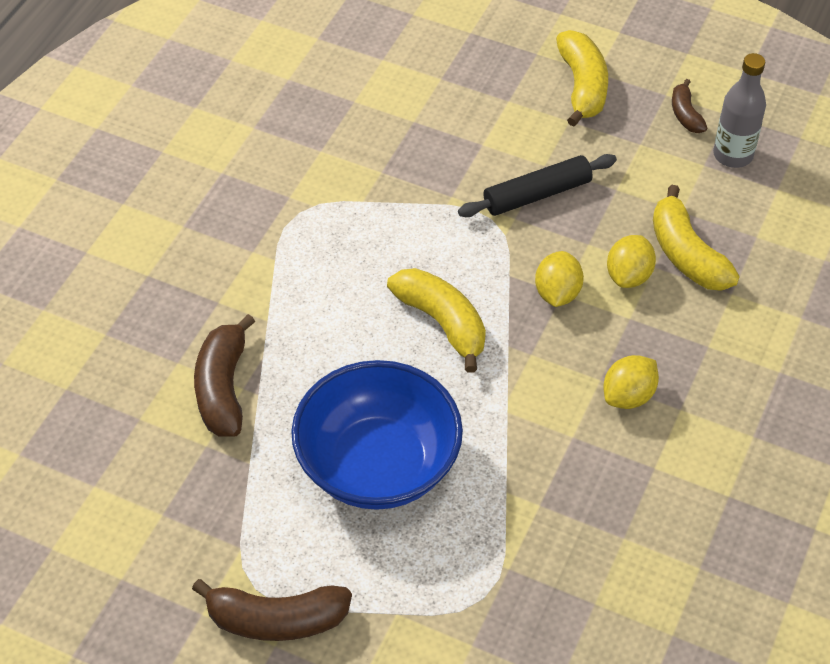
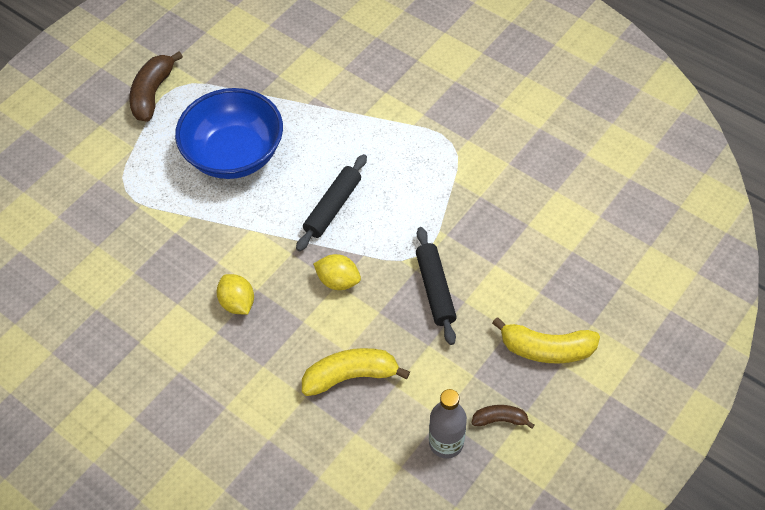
camera: 105 degrees right, 5 degrees up
brown banana [194,314,255,437] -> none
yellow banana [387,268,486,373] -> black rolling pin [296,154,367,251]
yellow lemon [607,235,656,288] -> none

